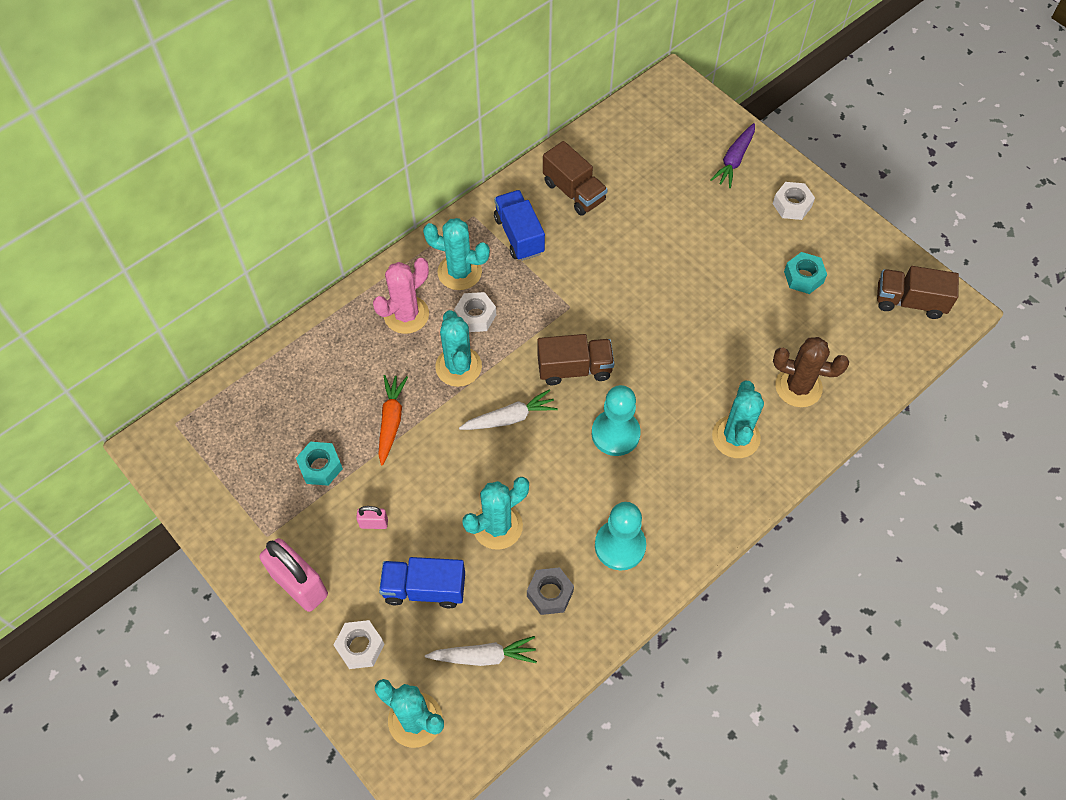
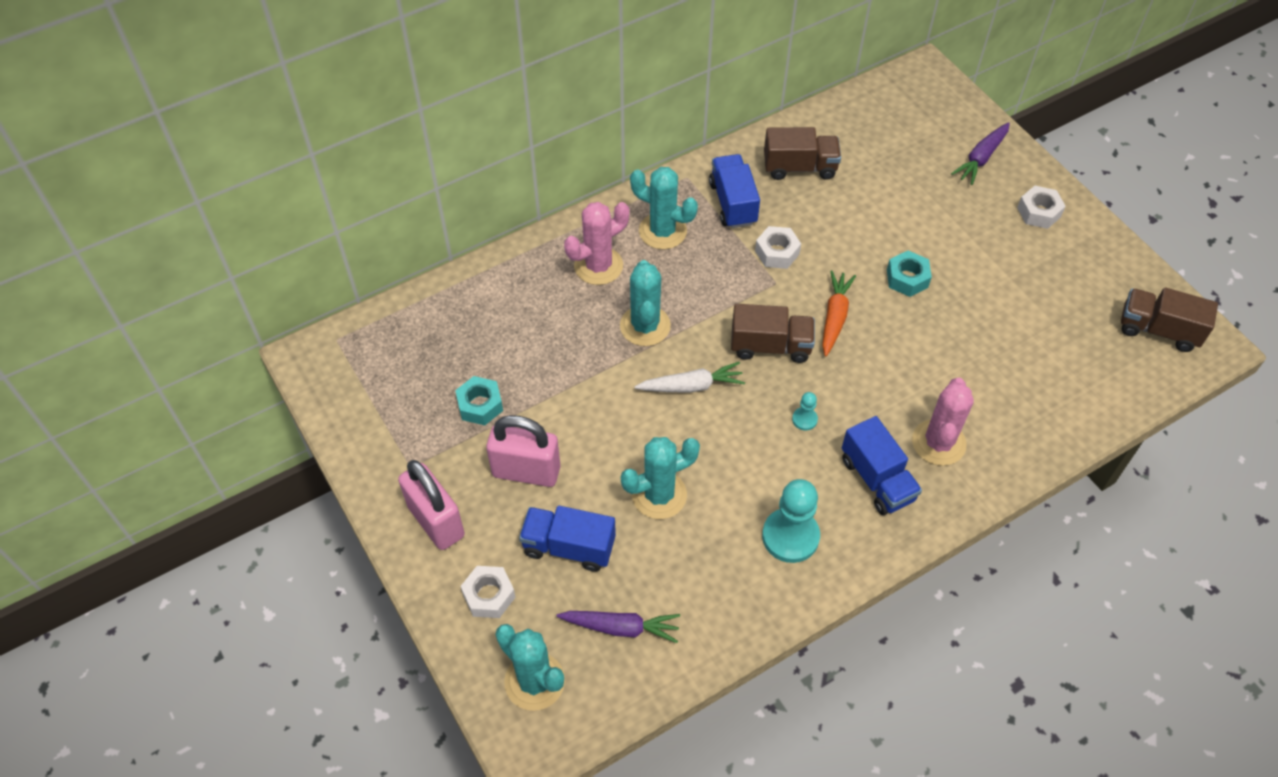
camera: 10 degrees right, 5 degrees down
pink padlock [356,506,388,529] -> pink padlock [486,415,560,487], size x2.16
orange carrot [378,375,408,465] -> orange carrot moved to [822,270,856,356]
white carrot [425,636,537,666] -> purple carrot [557,611,680,643]
white nut [454,292,496,332] -> white nut moved to [755,226,801,269]
grey nut [527,567,574,615] -> none
brown truck [543,141,608,216] -> brown truck turned 60 degrees counterclockwise [764,127,841,180]
turquoise pawn [592,385,641,456] -> turquoise pawn [792,392,818,431], size x0.47
turquoise cactus [712,381,764,458] -> pink cactus [912,378,974,466]
brown cactus [773,337,849,407] -> none
turquoise nut [784,252,827,294] -> turquoise nut moved to [887,251,932,297]
none -> blue truck [842,416,922,515]

